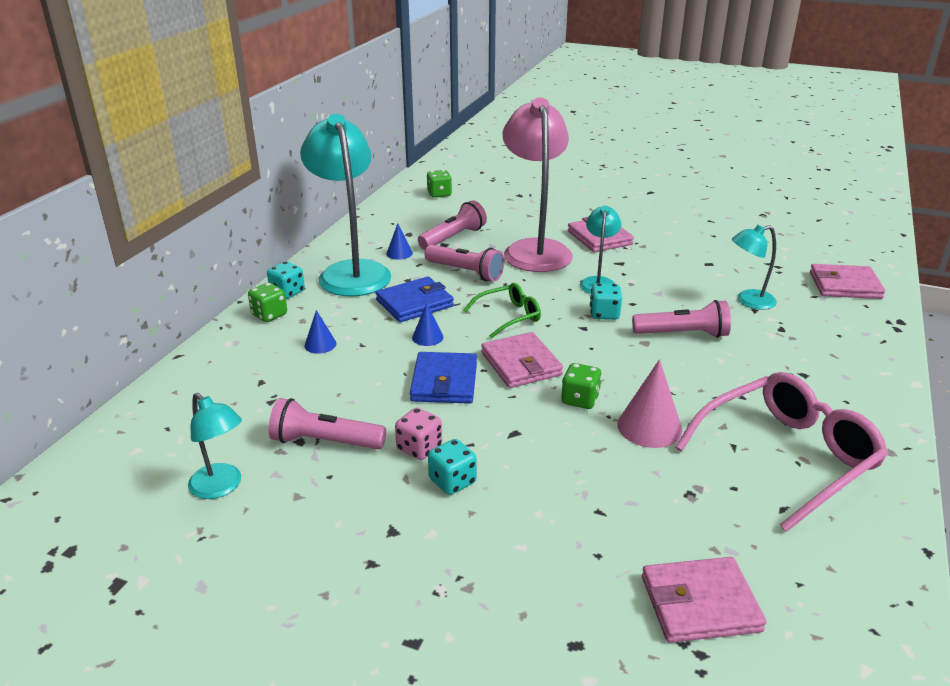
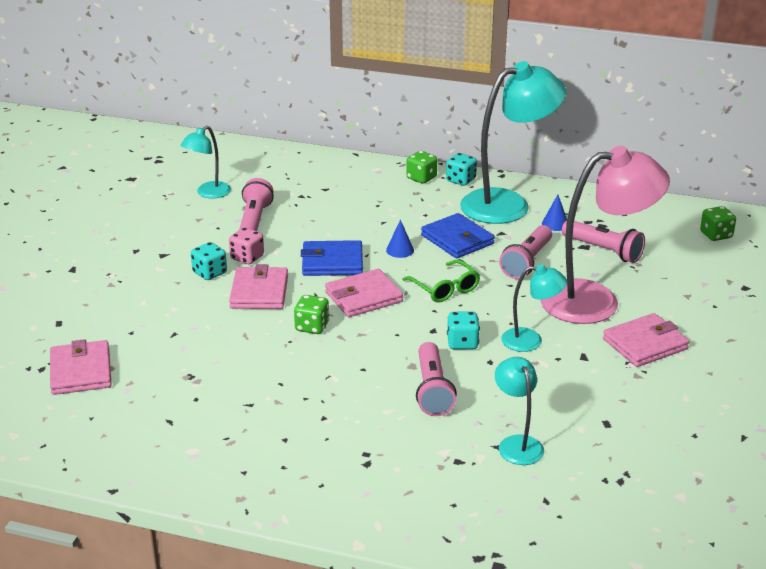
camera: 85 degrees right, 0 degrees up
blue cone [304,310,336,354] -> none
pink cone [617,359,682,448] -> none
pink glasses [675,372,888,532] -> none
pink wallet [810,264,885,299] -> pink wallet moved to [229,264,288,309]

